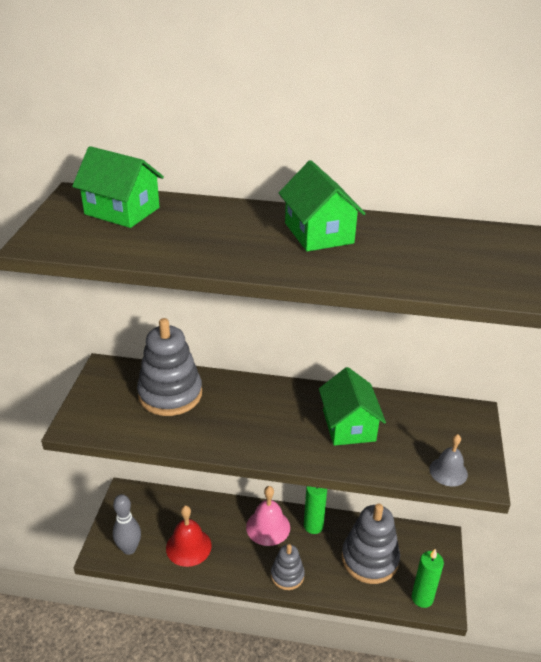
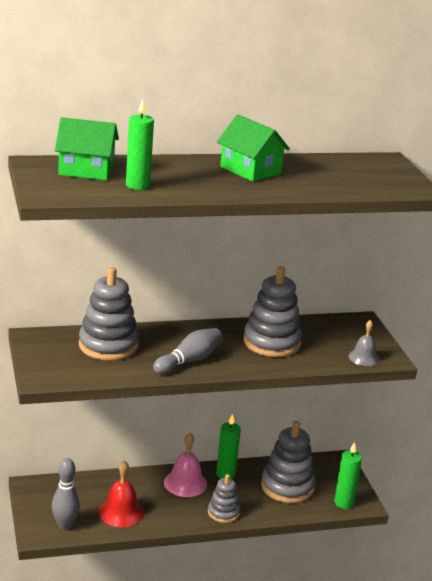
camera: 25 degrees left, 10 degrees down
green house [319,367,386,446] -> grey stacking toy [243,266,302,357]
none -> green candle [126,99,154,190]
none -> grey bowling pin [153,328,222,374]

